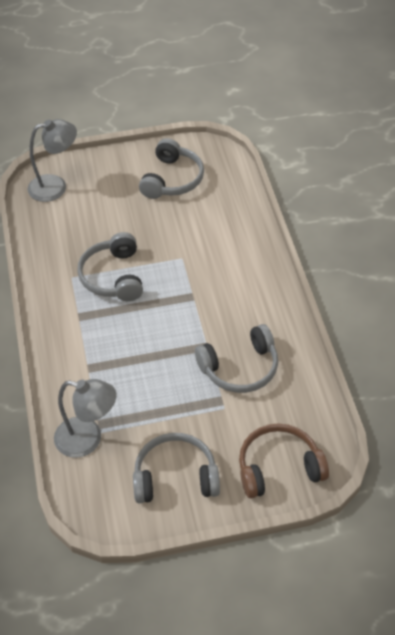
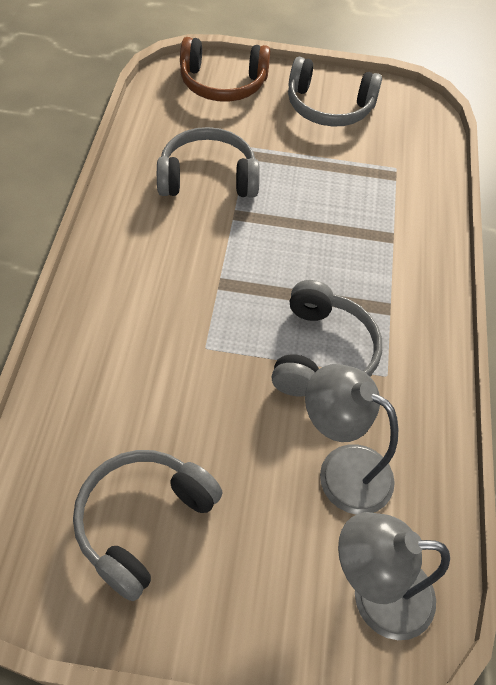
camera: 165 degrees left, 5 degrees up
grey lamp [54,379,116,458] -> grey lamp moved to [305,364,398,515]

